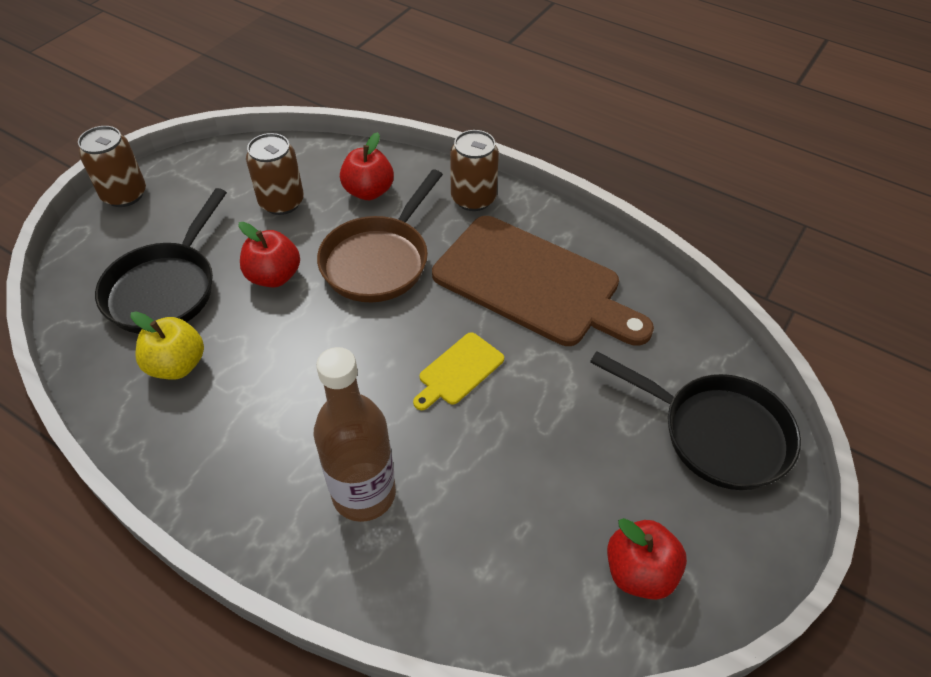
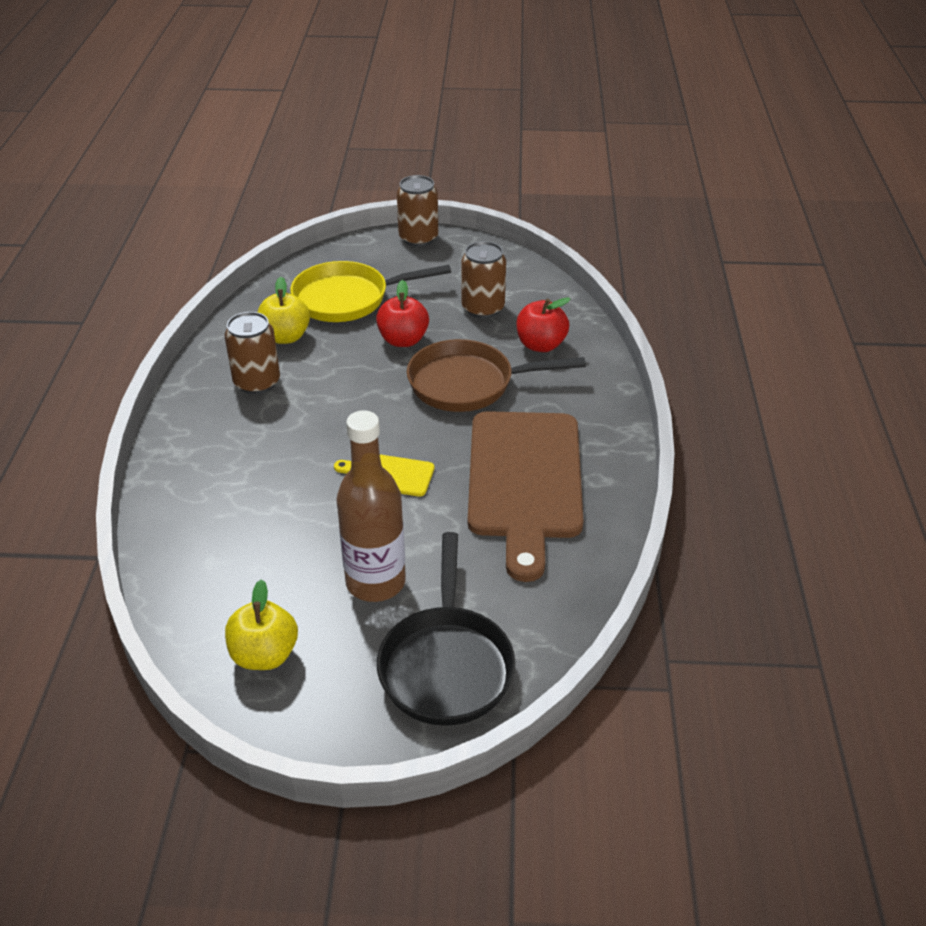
camera: 60 degrees right, 10 degrees down
black pan [95,188,227,334] -> yellow pan [291,261,451,322]
brown bottle [314,347,396,522] -> brown bottle moved to [336,410,406,602]
brown can [450,130,499,211] -> brown can moved to [224,312,280,394]
red apple [607,518,687,600] -> yellow apple [225,579,298,670]

